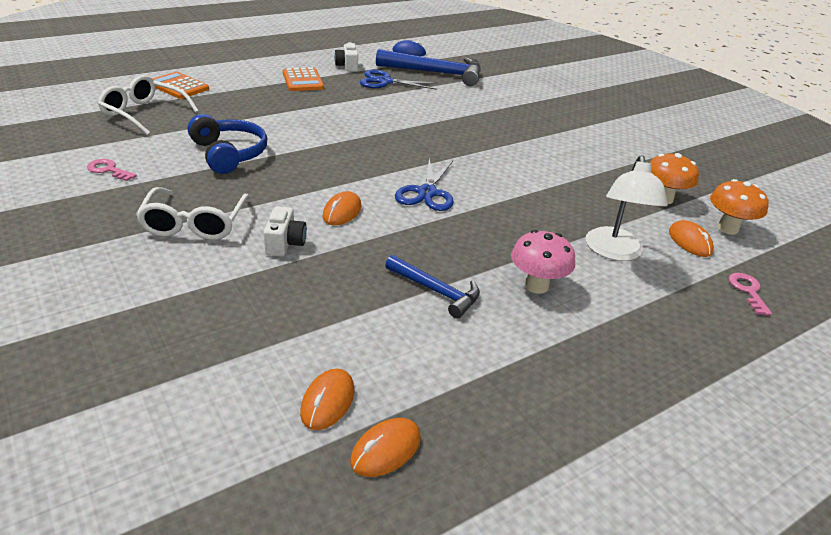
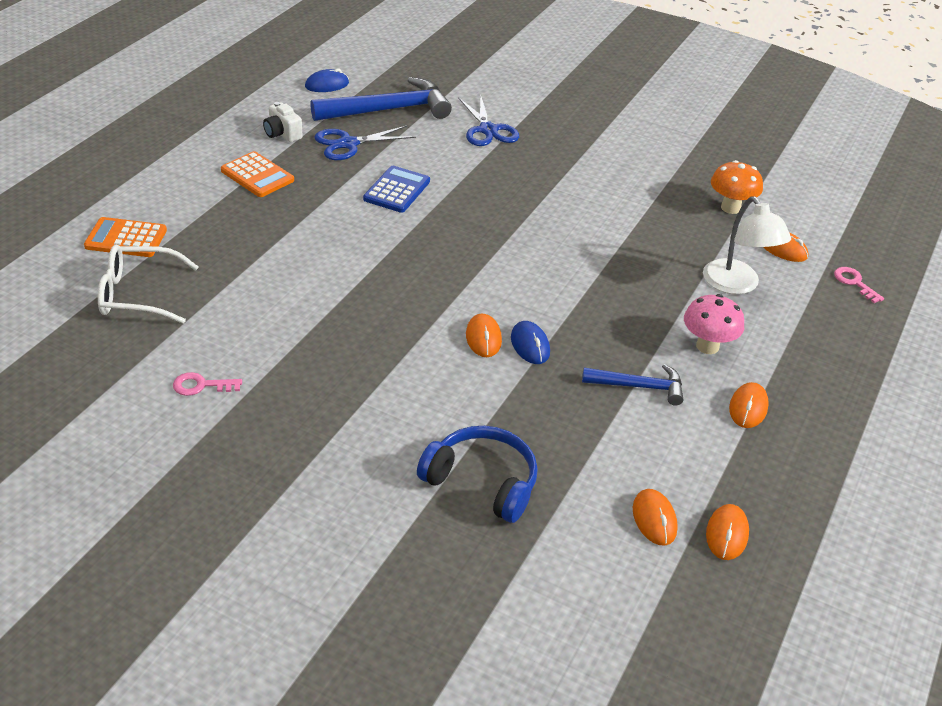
camera: 30 degrees left, 5 degrees up
white glasses [136,187,250,240] -> none
blue headphones [188,114,267,174] -> blue headphones moved to [417,426,538,523]
white camera [263,206,307,257] -> none
blue scissors [395,158,454,211] -> blue scissors moved to [458,94,519,146]
orange mushroom [710,179,769,235] -> none
none -> blue calculator [363,166,430,213]
none -> blue mouse [511,321,550,364]
none -> orange mouse [729,382,769,428]

